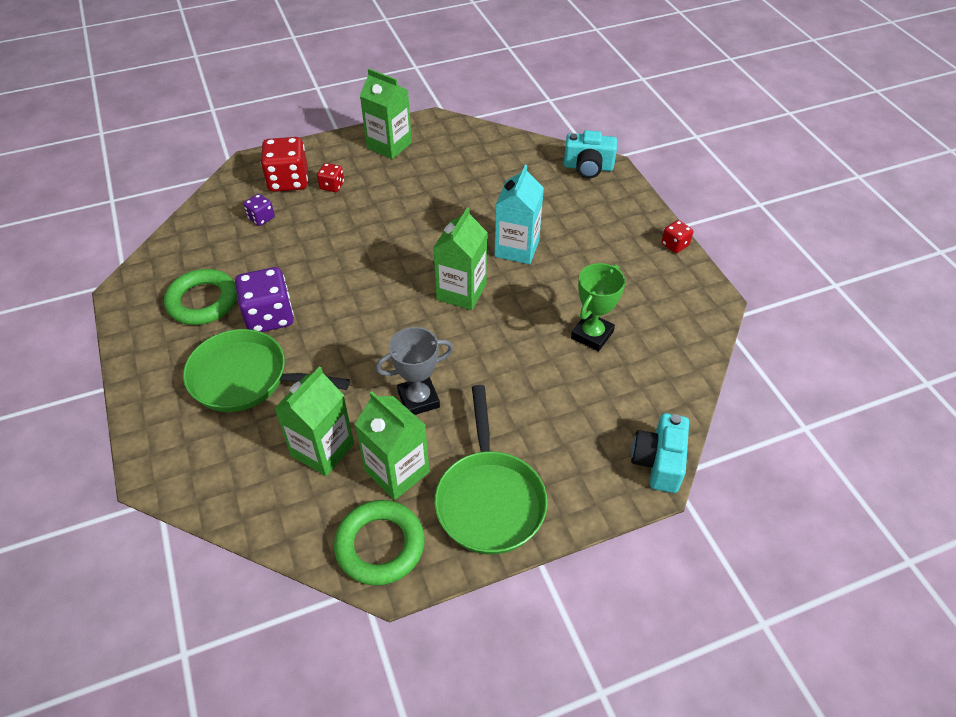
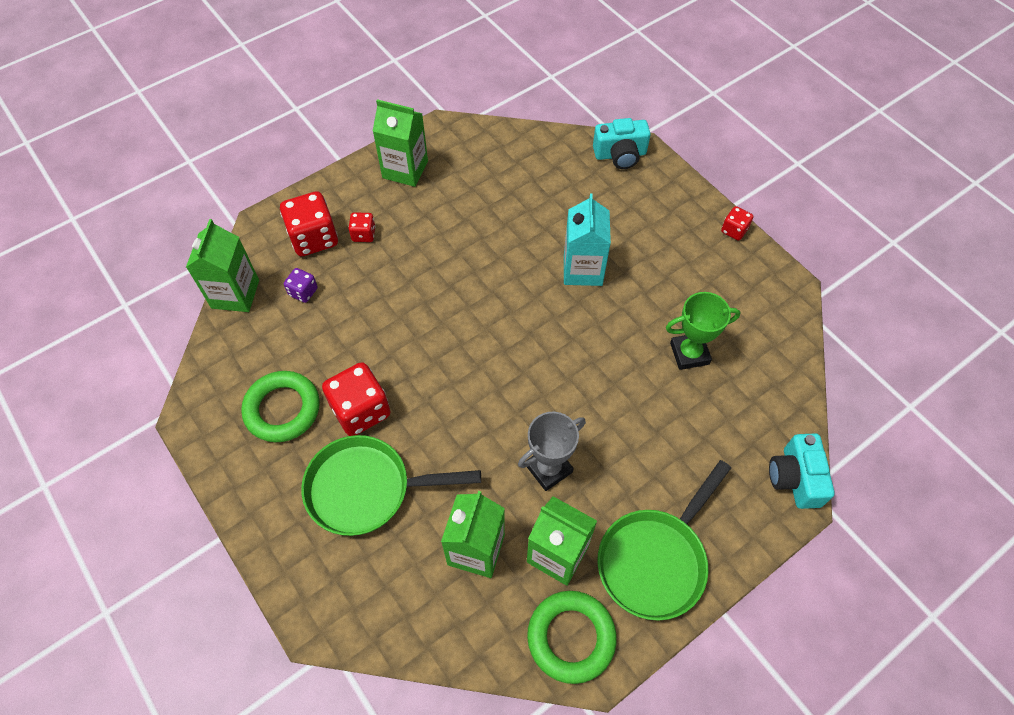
camera: 15 degrees left, 10 degrees up
purple dice [235,267,294,332] -> red dice [322,362,391,436]
green carton [433,208,487,310] -> green carton moved to [186,219,259,312]
green pan [434,385,548,554] -> green pan turned 60 degrees clockwise [597,460,731,621]
green trophy [571,263,626,351] -> green trophy turned 60 degrees clockwise [666,292,740,370]

